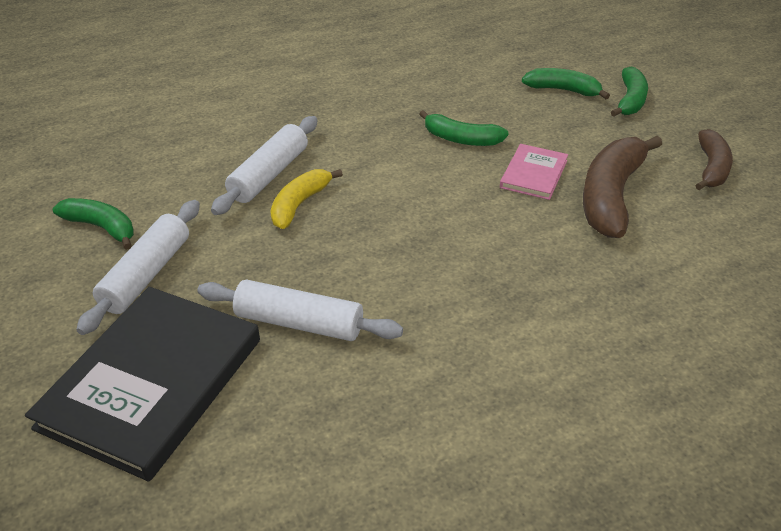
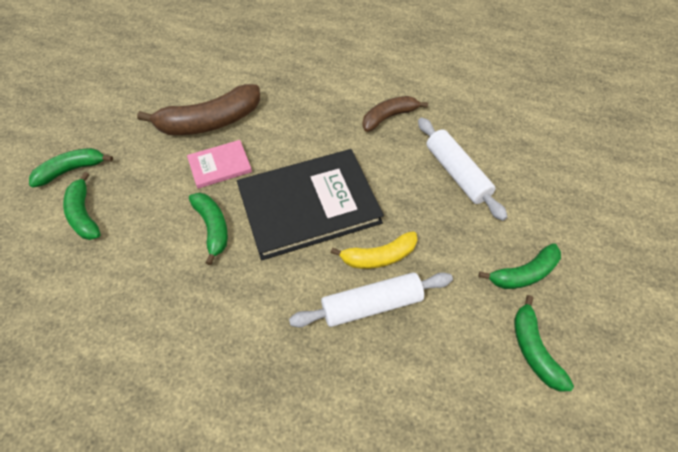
camera: 135 degrees left, 15 degrees up
black book [25,287,260,482] -> black book moved to [237,149,384,260]
white rolling pin [76,200,200,335] -> green banana [479,243,561,289]
brown banana [695,129,733,190] -> brown banana moved to [362,96,428,132]

